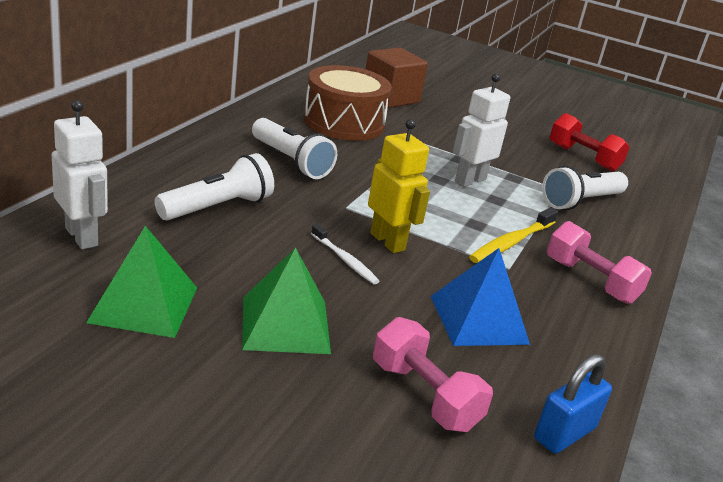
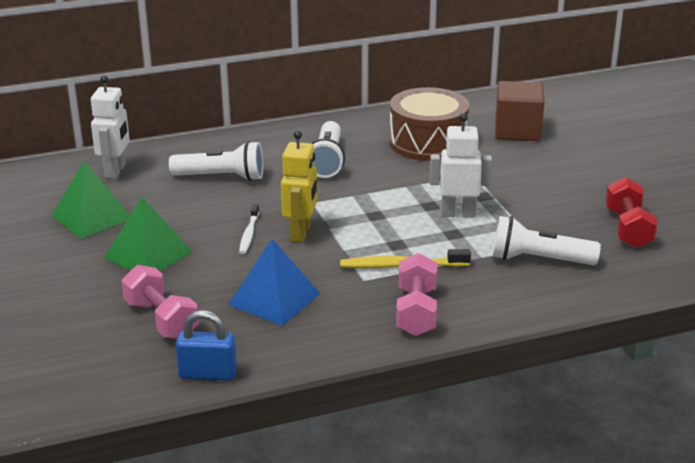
camera: 50 degrees right, 0 degrees up
pink dumbbell [373,317,493,432] -> pink dumbbell turned 45 degrees counterclockwise [121,265,199,339]

